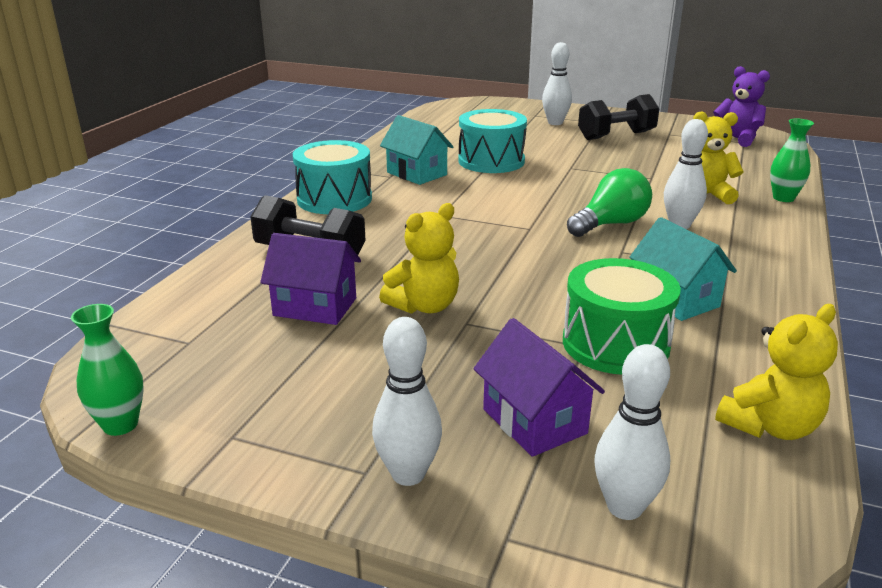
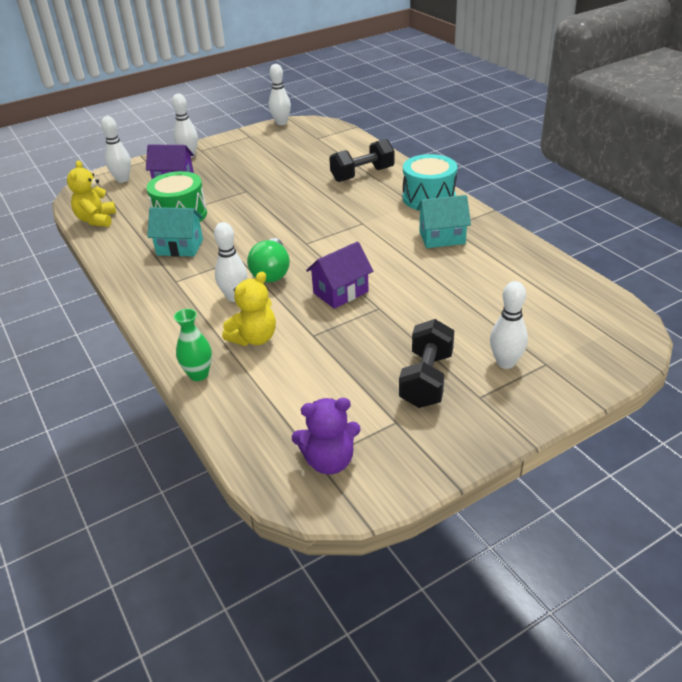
camera: 130 degrees right, 10 degrees up
green vase [71,304,144,436] -> white bowling pin [269,64,291,125]
purple house [260,233,361,325] -> purple house moved to [306,241,373,309]
yellow teddy bear [379,203,459,314] -> none
turquoise drum [459,109,527,173] -> none

